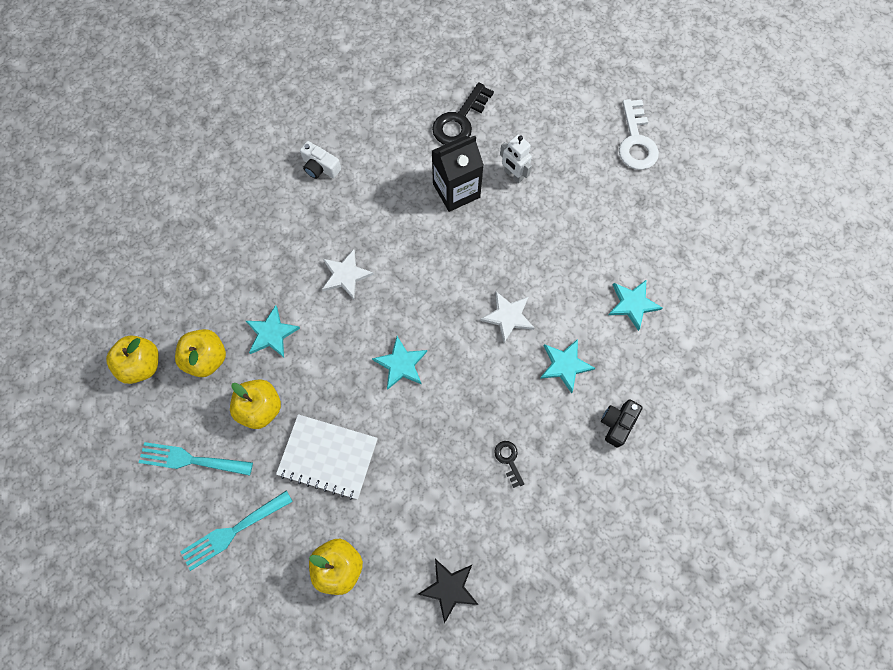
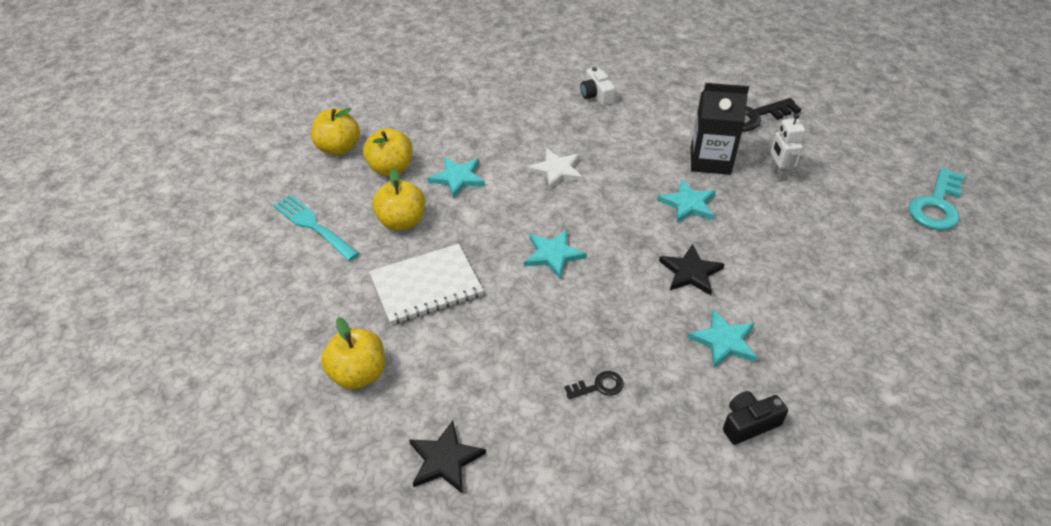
camera: 35 degrees right, 25 degrees down
turquoise fork [180,490,293,571] -> none
white notebook [276,414,378,500] -> white notebook turned 75 degrees counterclockwise [369,244,484,325]
white star [480,292,534,343] -> black star [659,244,725,295]
black key [494,441,524,488] -> black key turned 60 degrees clockwise [565,371,624,399]
turquoise star [608,280,662,331] -> turquoise star moved to [657,179,715,223]
white key [619,99,659,170] -> turquoise key [909,167,964,230]

